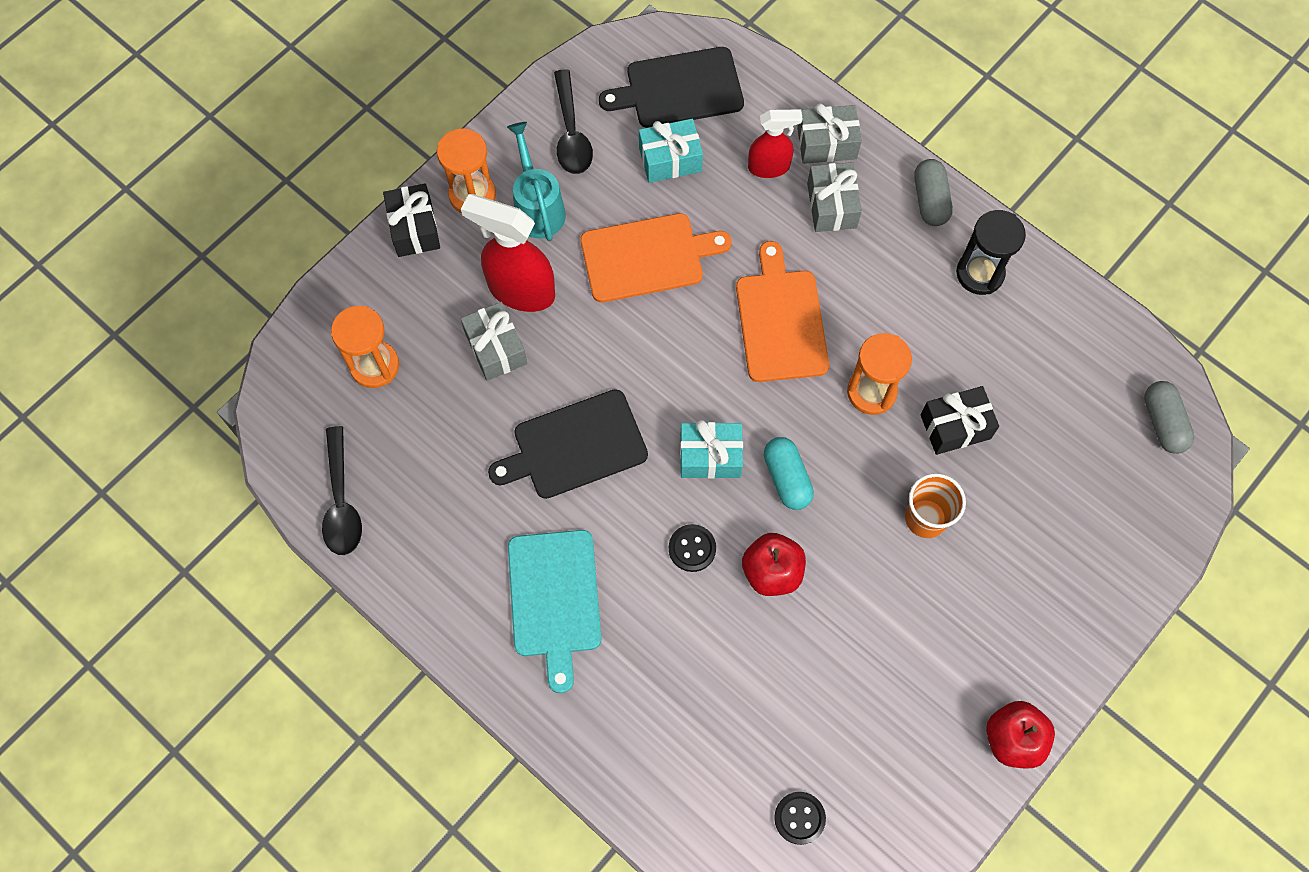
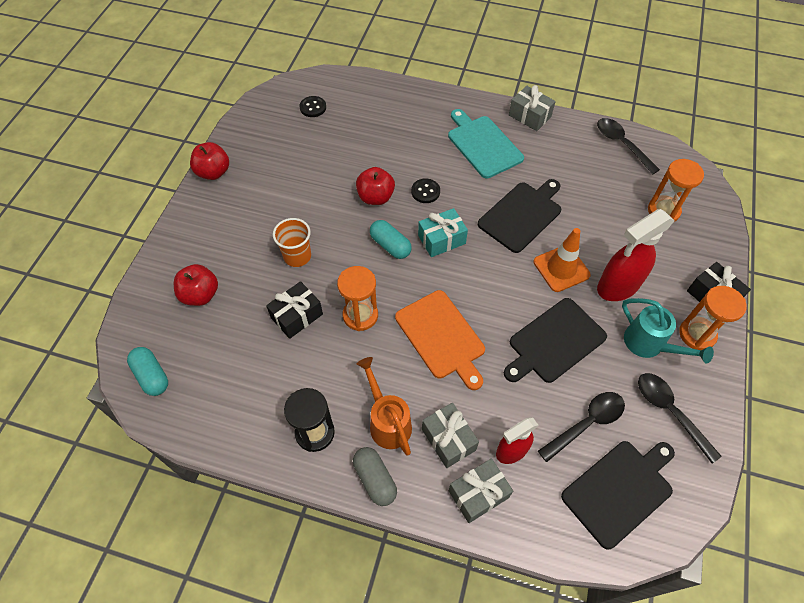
camera: 155 degrees right, 10 degrees down
red spray bottle [461,194,555,312] -> red spray bottle turned 150 degrees clockwise [597,209,675,301]
grey gift [461,302,527,381] -> grey gift moved to [509,85,556,131]
orange cutting board [581,213,732,303] -> black cutting board [504,298,607,383]
turquoise gift [639,119,703,183] -> black spoon [538,392,625,462]
grey capsule [1144,381,1194,454] -> turquoise capsule [127,347,168,396]
none -> red apple [174,264,218,306]
none -> orange watering can [357,357,412,456]
none -> orange traffic cone [534,228,591,292]

